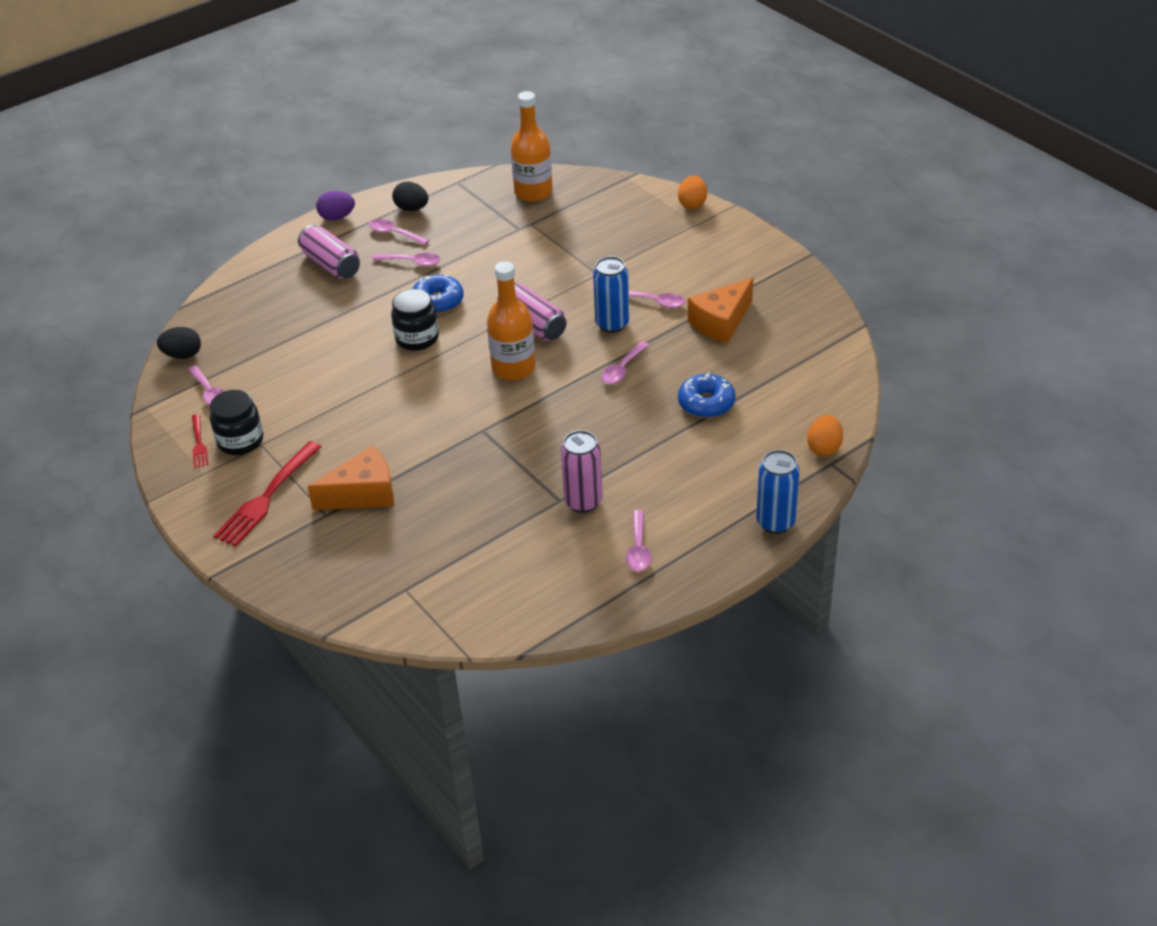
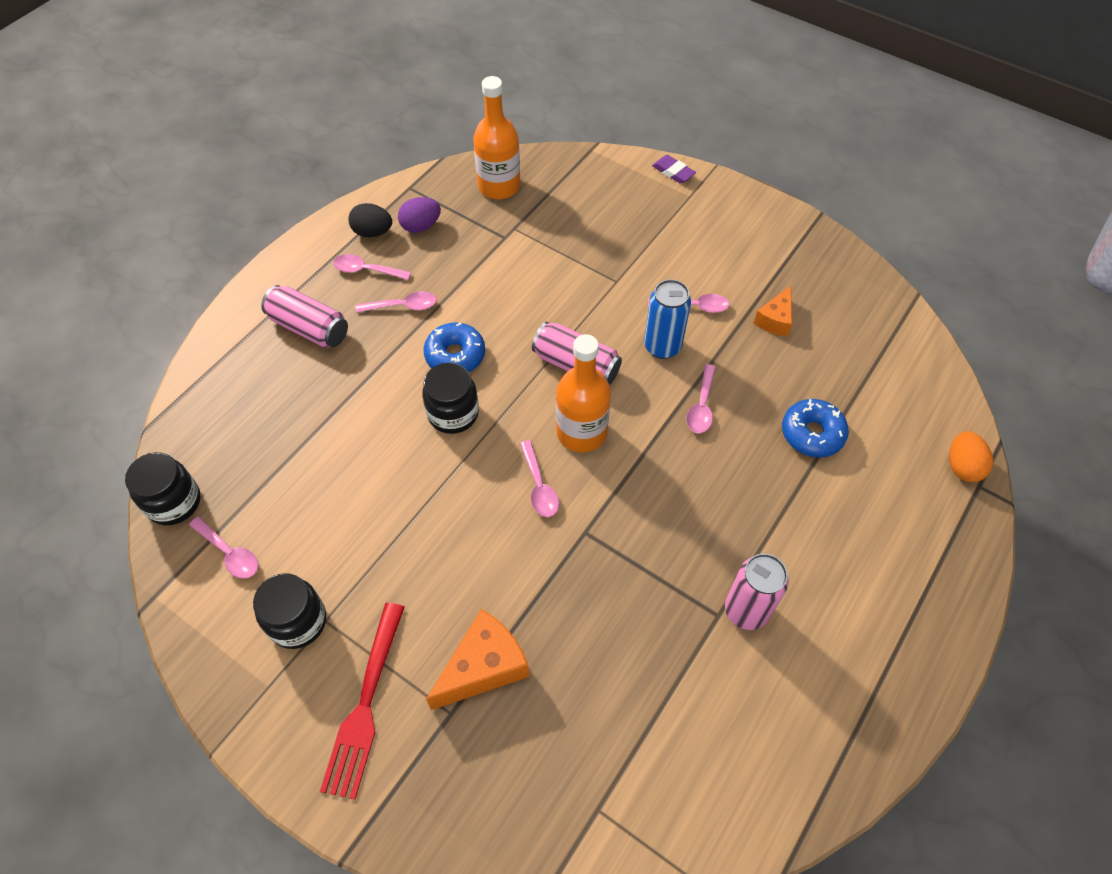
camera: 20 degrees left, 15 degrees up
black egg [157,327,201,359] -> black jar [125,452,201,525]
red fork [192,414,209,468] -> none
purple egg [316,191,355,220] -> purple egg moved to [398,197,441,233]
pink spoon [626,510,652,571] -> pink spoon moved to [519,440,559,517]
orange egg [678,175,707,209] -> purple eraser [652,155,696,184]
orange cheese [688,278,753,344] -> orange cheese [754,286,792,337], size x0.62
blue can [756,450,800,534] -> none

